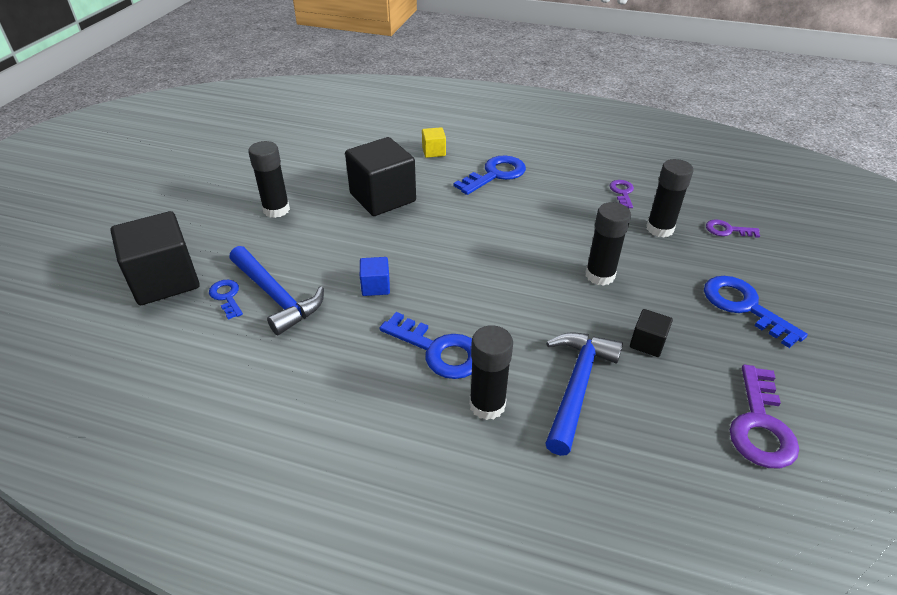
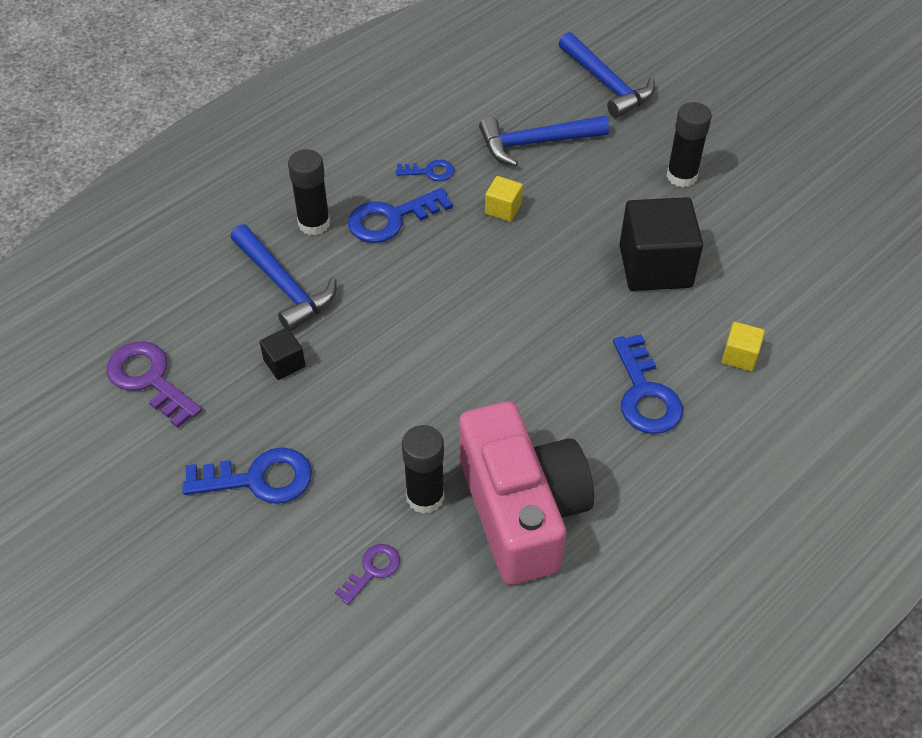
camera: 120 degrees right, 10 degrees up
black cube [111,211,200,305] -> blue hammer [559,32,655,118]
blue key [209,280,243,320] -> blue key moved to [396,160,455,181]
blue cube [360,257,390,296] -> yellow cube [485,176,523,222]
black glue stick [585,202,631,286] -> none
purple key [609,180,634,208] -> pink camera [459,401,594,585]

